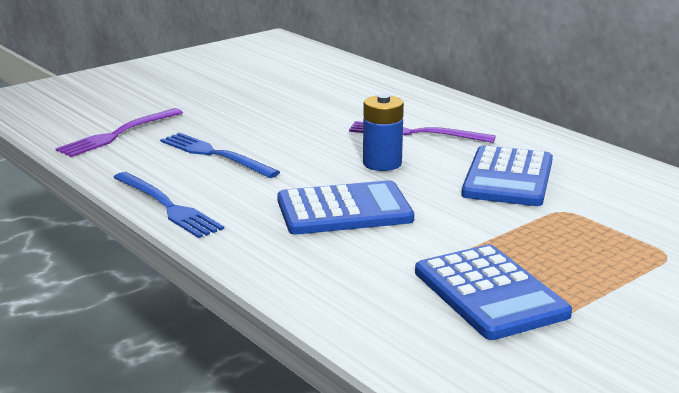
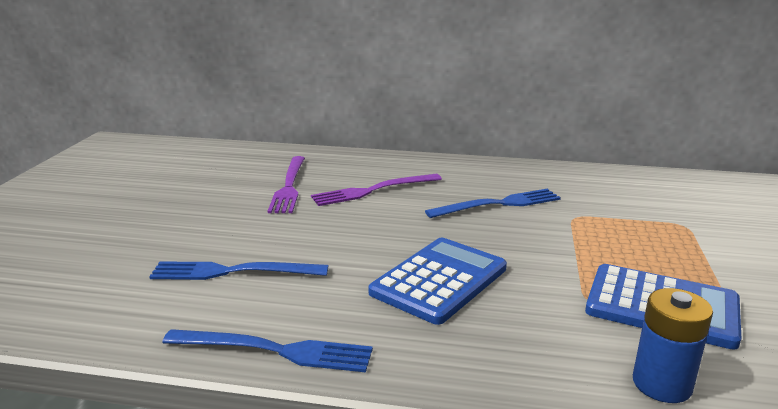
camera: 40 degrees left, 0 degrees up
purple fork [56,108,183,157] -> purple fork moved to [268,156,305,213]
blue battery [363,94,404,171] -> blue battery moved to [633,288,713,403]
blue calculator [461,145,553,206] -> blue fork [425,189,561,218]

